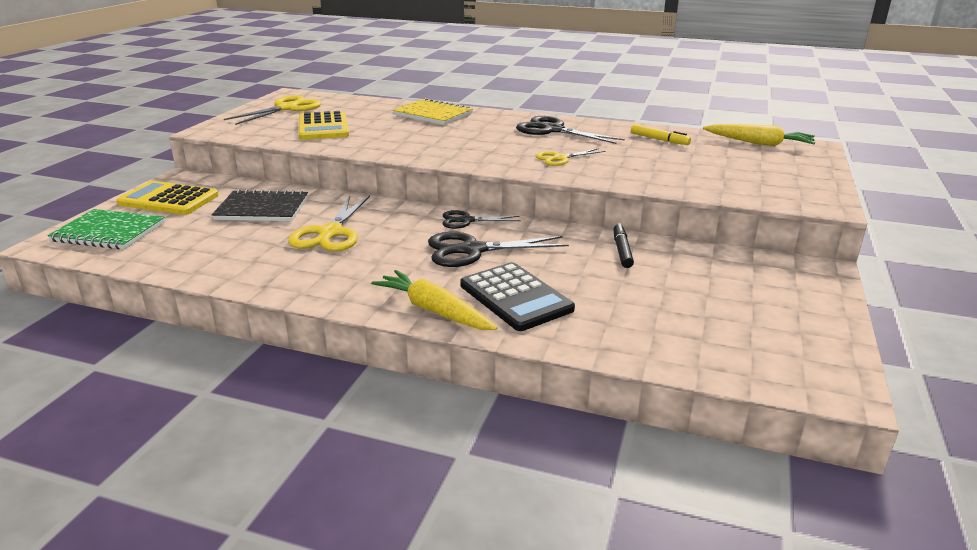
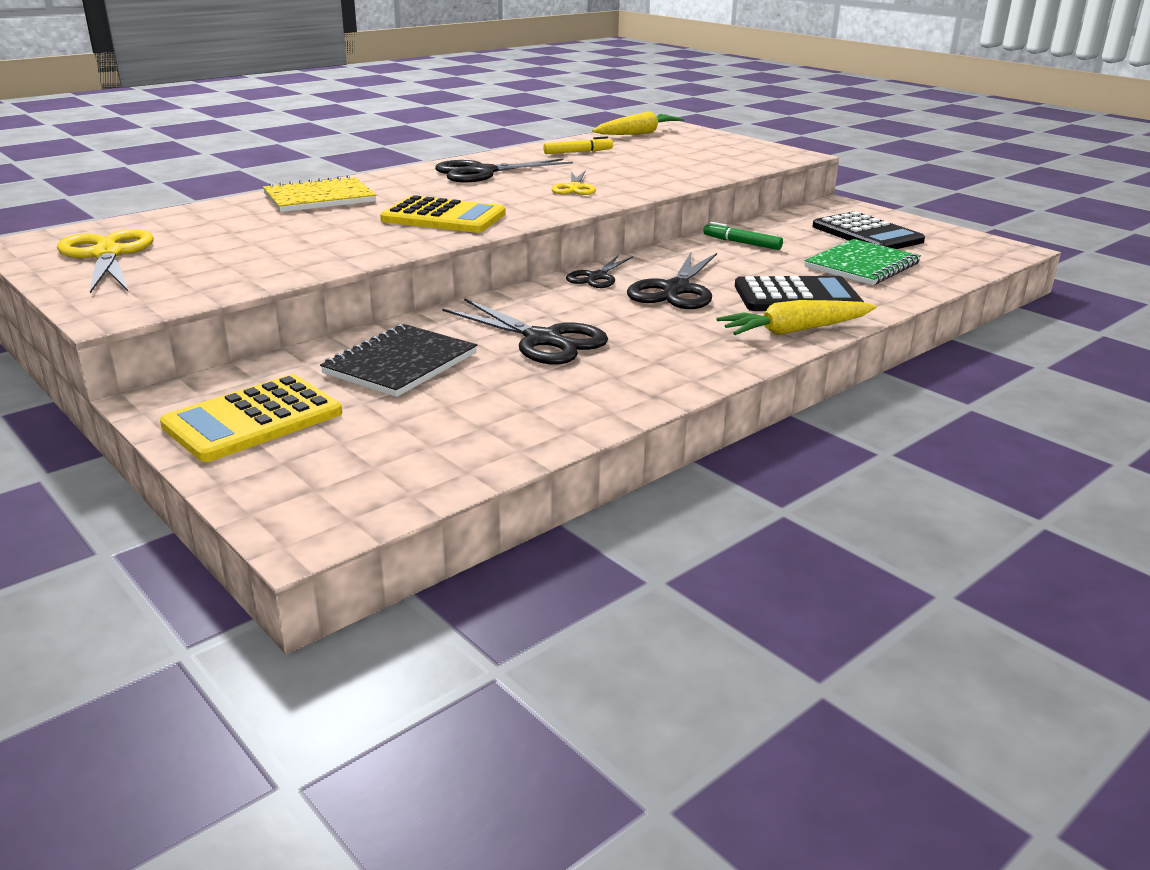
camera: 60 degrees left, 0 degrees up
green notebook [47,209,165,249] -> green notebook moved to [804,239,921,285]
yellow scissors [288,195,370,251] -> black scissors [442,298,608,364]
yellow calculator [299,111,349,140] -> yellow calculator moved to [380,195,506,233]
black marker [614,223,634,268] -> green marker [703,222,783,250]
none -> black calculator [812,211,925,249]

